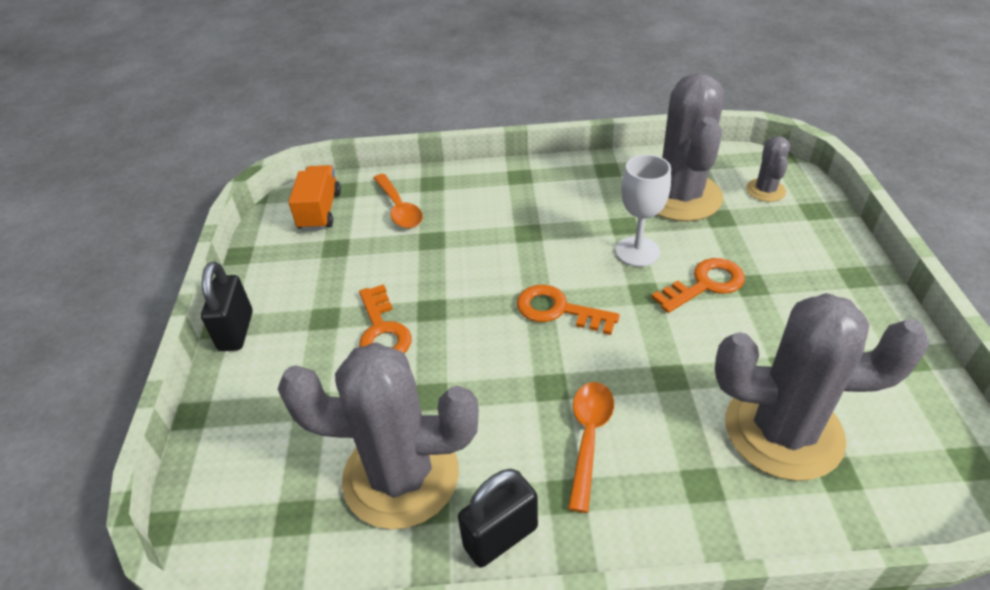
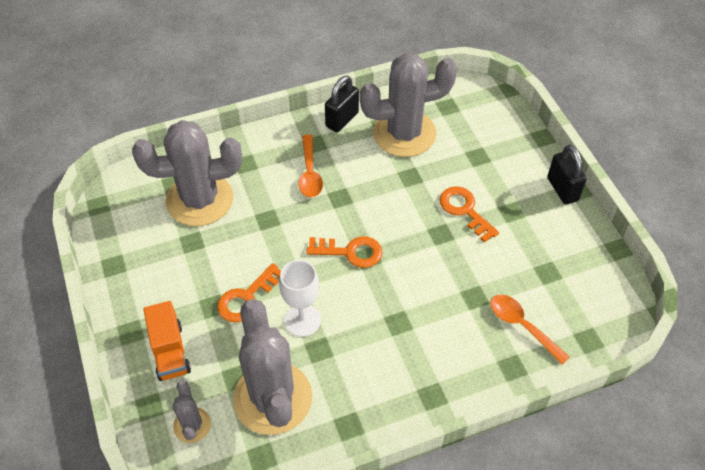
camera: 160 degrees right, 10 degrees up
orange truck [288,165,341,231] -> orange truck moved to [143,301,191,381]

